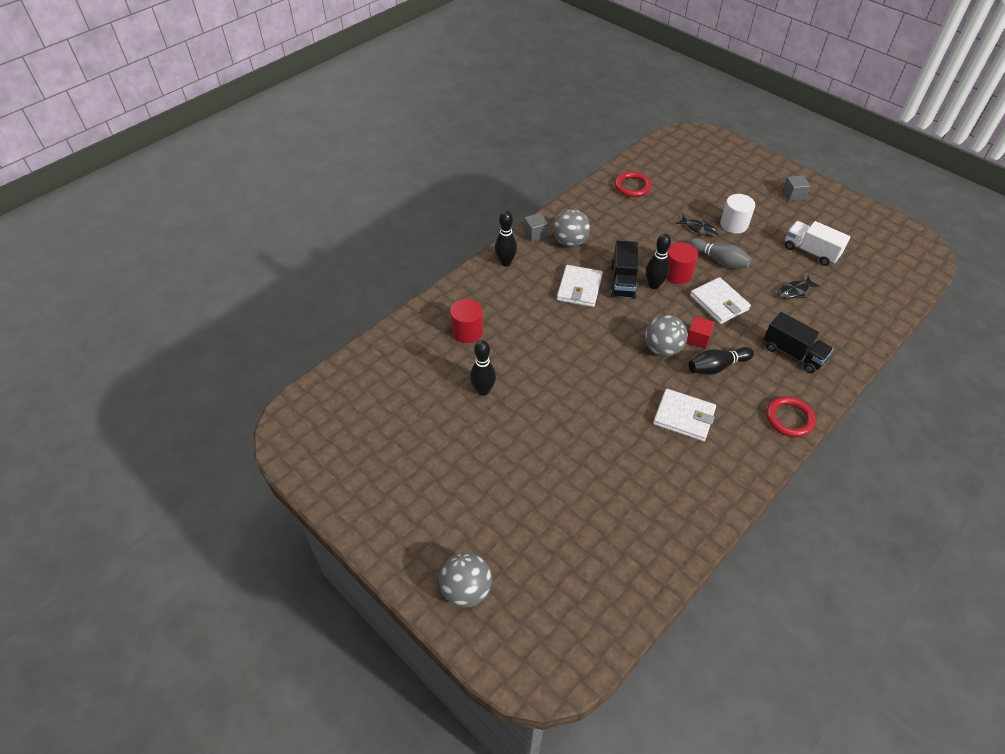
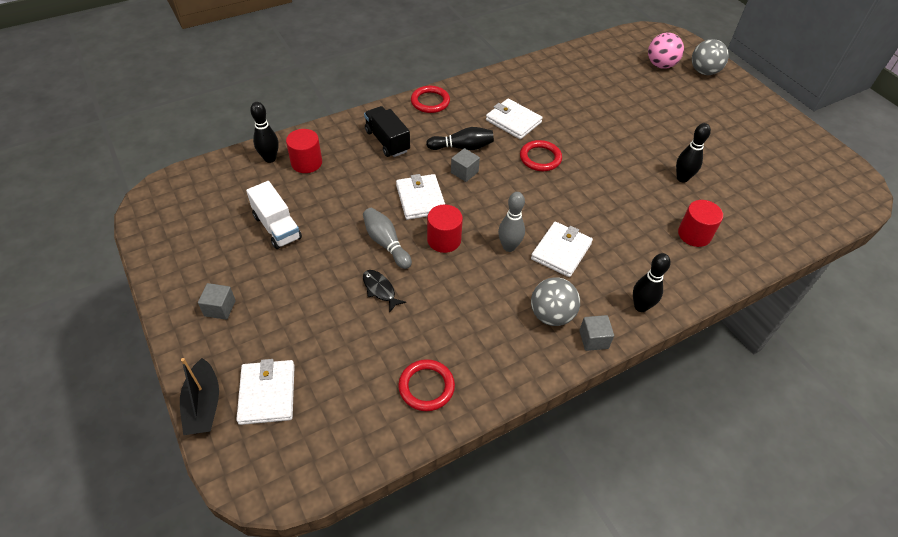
camera: 165 degrees left, 0 degrees up
black truck [610,240,638,299] -> grey bowling pin [498,192,525,252]
grey ball [645,315,688,357] -> none
black bowling pin [646,234,671,289] -> black bowling pin moved to [250,102,279,163]
red cube [686,316,715,349] -> grey cube [451,148,480,182]
white cylinder [720,194,755,234] -> none
black fish [777,276,819,299] -> none
none -> black boat [180,358,219,435]
none -> white wallet [236,359,295,425]
none -> red cylinder [286,129,322,173]
none -> red ring [520,140,562,171]
none -> pink ball [648,33,684,69]

